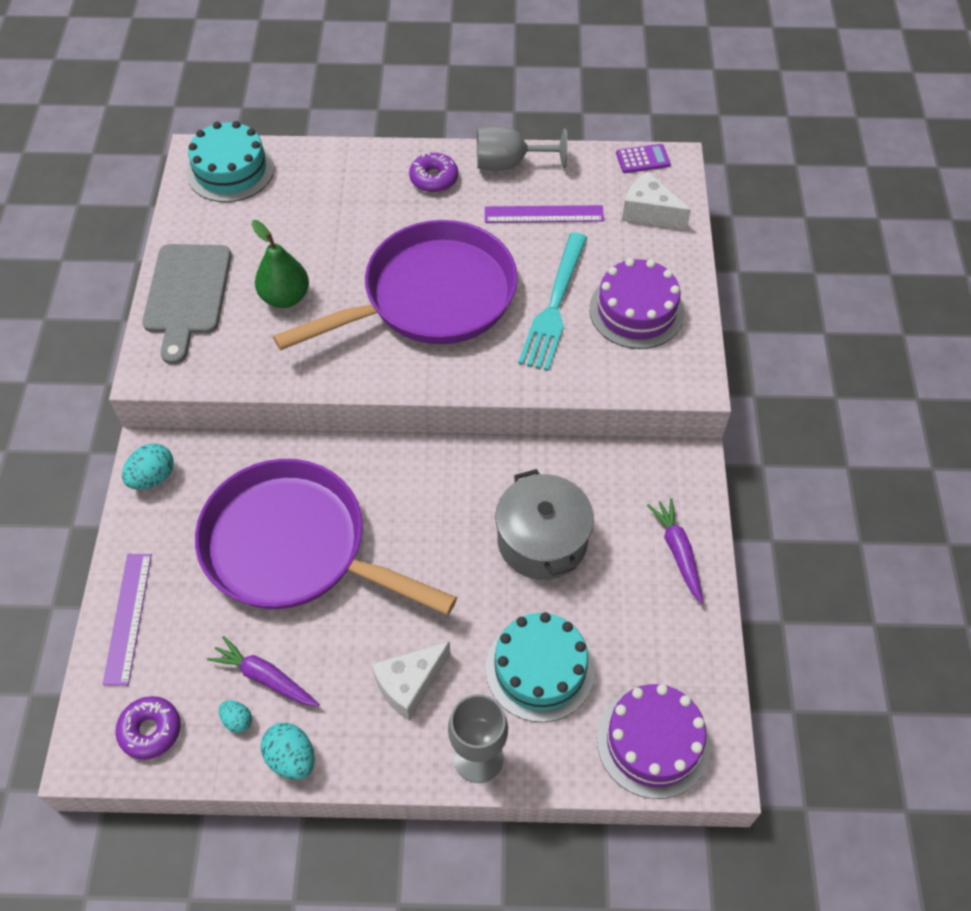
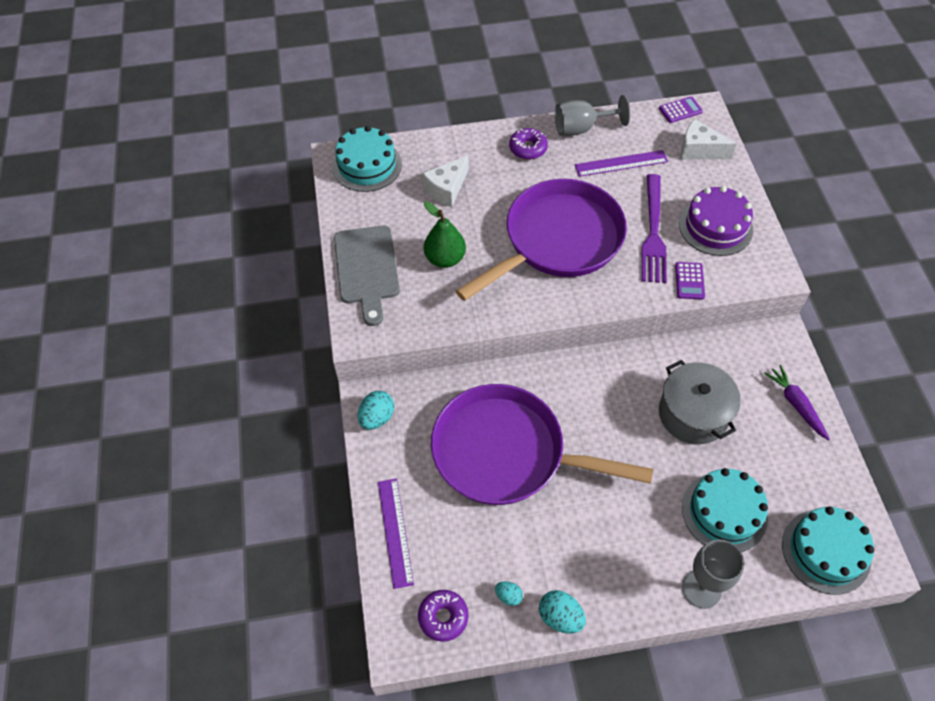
camera: 10 degrees left, 0 degrees up
purple carrot [207,636,320,706] -> none
white cheese [372,642,451,721] -> white cheese moved to [422,155,469,207]
turquoise fork [518,232,587,371] -> purple fork [642,174,667,283]
purple cake [597,684,710,799] -> turquoise cake [782,507,874,595]
none -> purple calculator [675,262,705,300]

